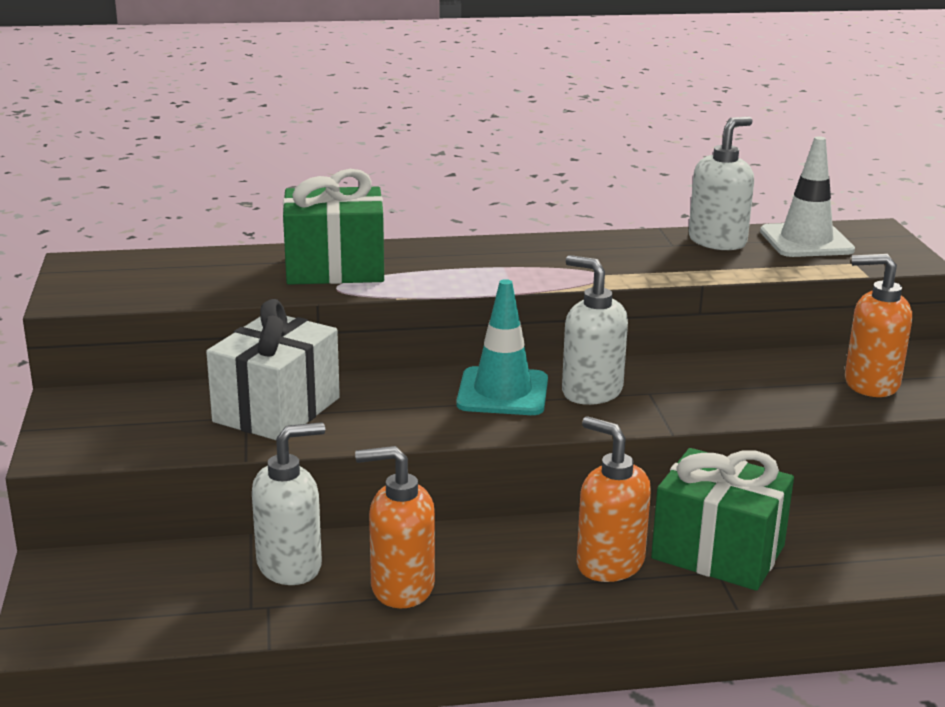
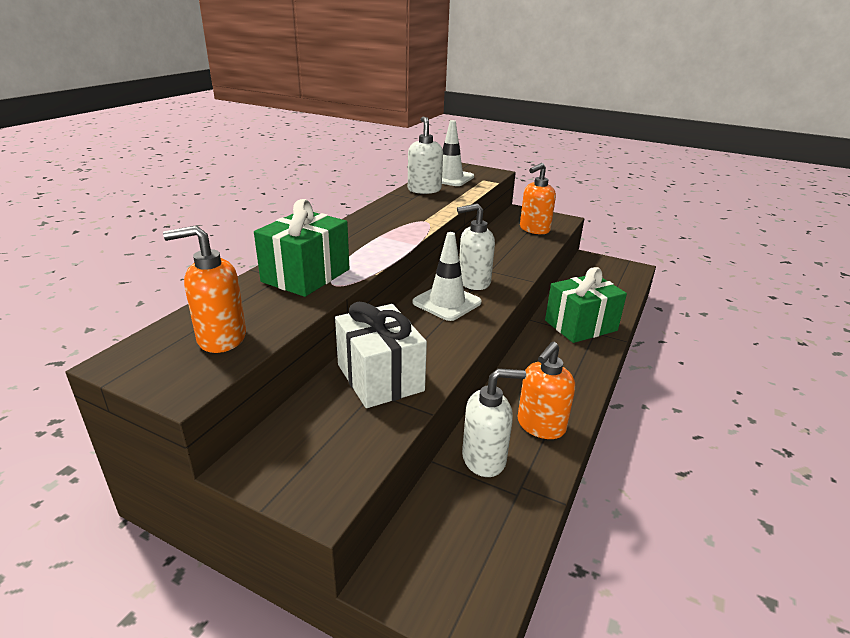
camera: 55 degrees left, 5 degrees up
white soap dispenser [252,422,325,585] -> white soap dispenser turned 75 degrees clockwise [462,368,526,477]
turquoise traffic cone [456,279,548,415] -> white traffic cone [413,232,482,321]
orange soap dispenser [576,417,651,582] -> orange soap dispenser moved to [163,225,246,353]

